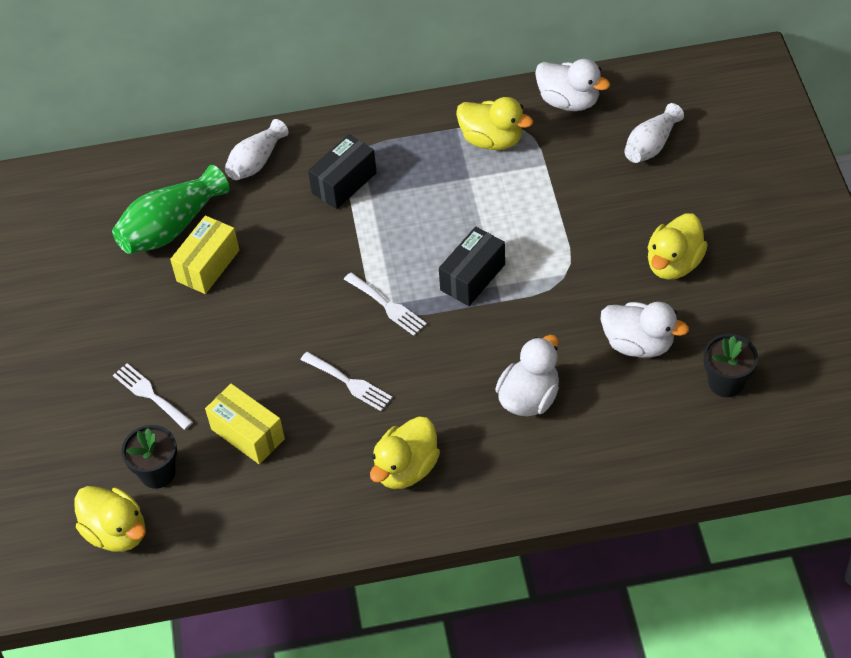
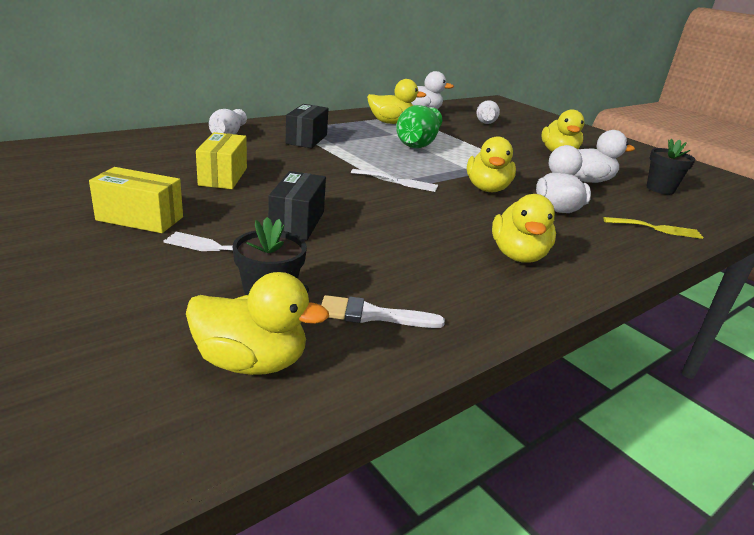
camera: 35 degrees left, 25 degrees down
green vase [112,165,229,254] -> green vase moved to [396,105,442,148]
yellow box [205,384,285,464] -> yellow box moved to [89,167,183,233]
white fork [300,352,392,411] -> none
black box [439,226,505,306] -> black box moved to [268,171,326,240]
none -> white brush [322,295,445,328]
none -> yellow duck [467,136,516,192]
none -> yellow fork [603,217,703,239]

